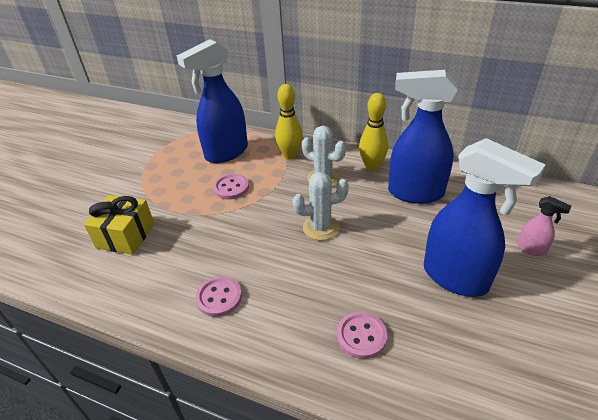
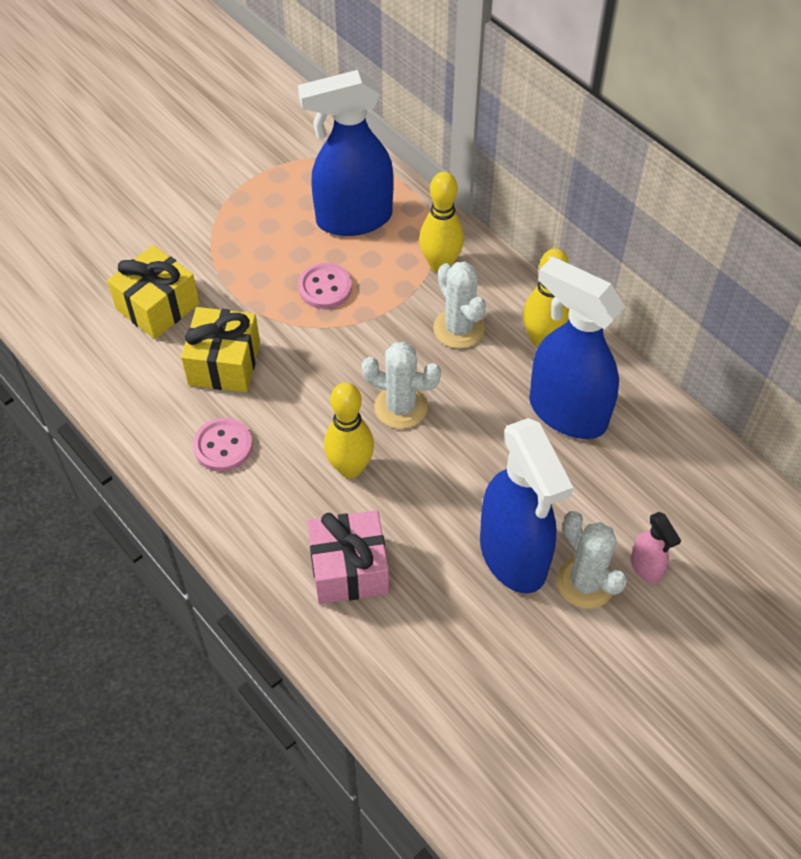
camera: 25 degrees right, 15 degrees up
pink button [337,312,387,359] -> pink gift [307,510,389,604]
none -> yellow gift [181,307,260,392]
none -> yellow bowling pin [324,382,374,478]
none -> white cactus [557,511,628,609]

